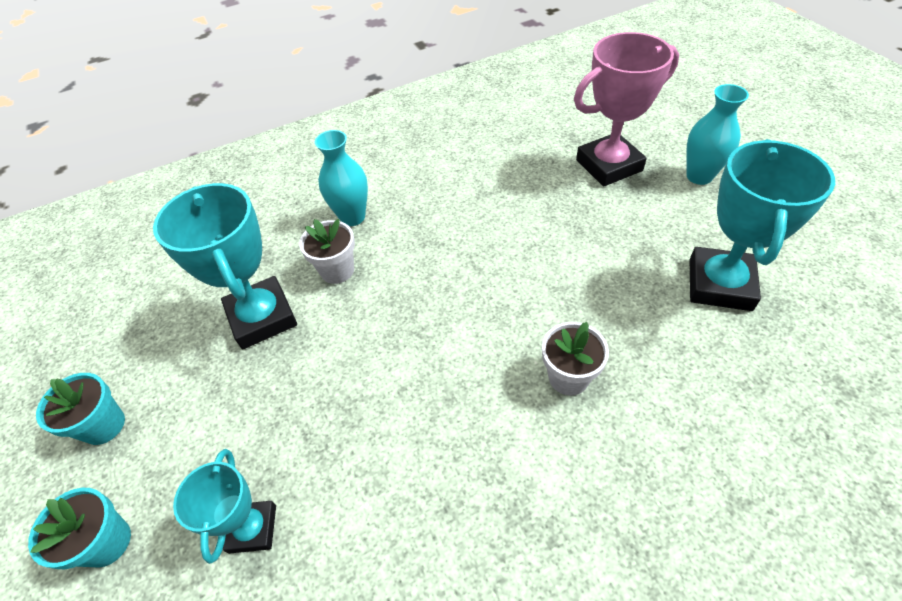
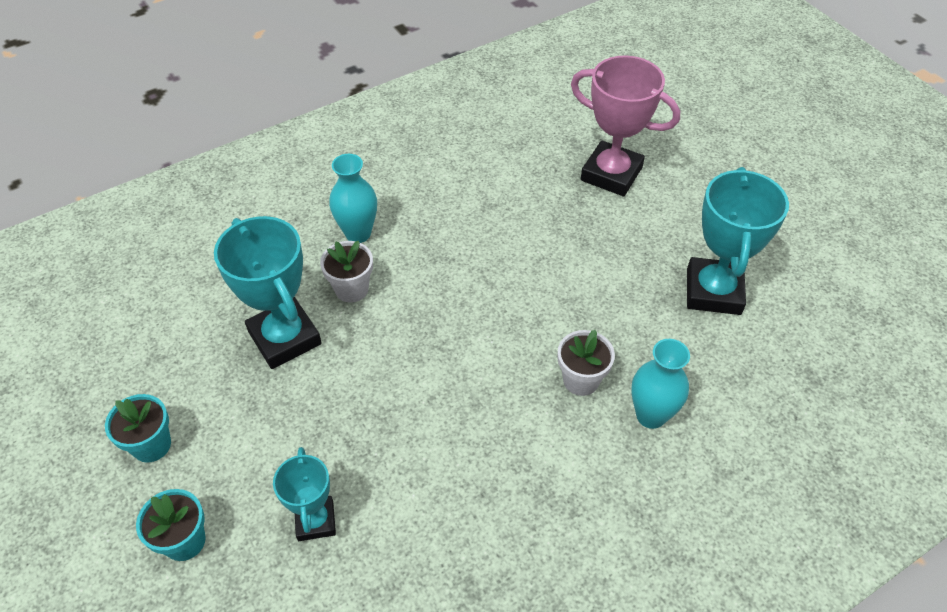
camera: 10 degrees left, 0 degrees up
pink trophy [574,32,679,187] -> pink trophy turned 60 degrees clockwise [571,56,680,196]
turquoise vase [686,84,749,185] -> turquoise vase moved to [631,339,690,429]

